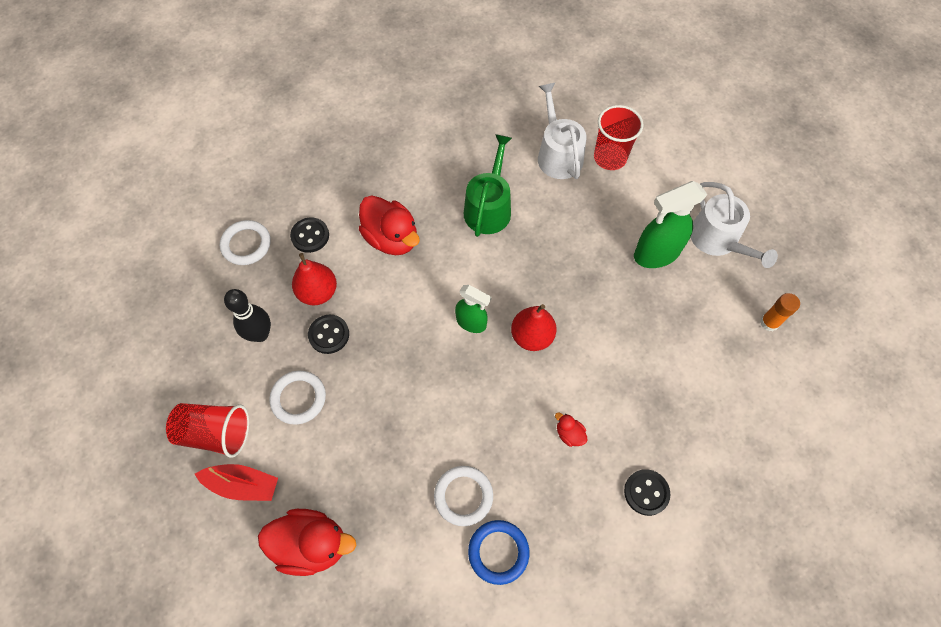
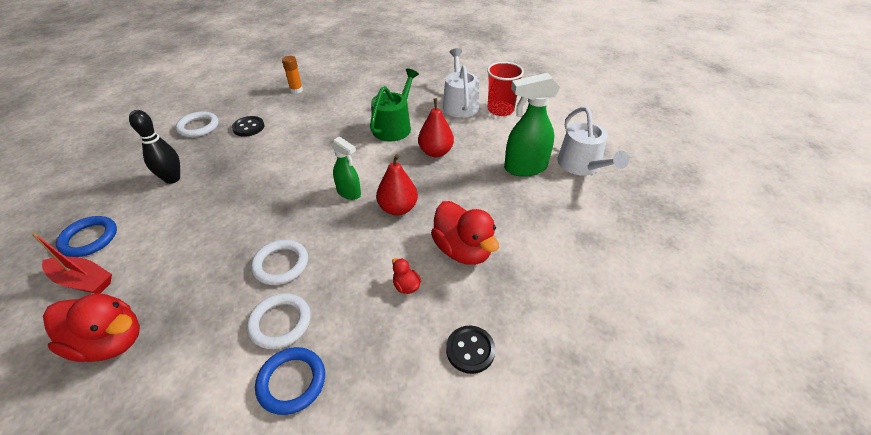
camera: 10 degrees right, 20 degrees down
red cup [166,403,249,458] -> blue ring [56,216,117,257]
white ring [269,371,326,424] -> white ring moved to [251,240,308,285]
red pear [292,253,337,305] -> red pear moved to [418,98,454,157]
black button [308,315,349,354] -> none
red duck [359,196,420,255] -> red duck moved to [431,201,499,265]
orange glue stick [760,293,800,331] -> orange glue stick moved to [282,56,303,94]

